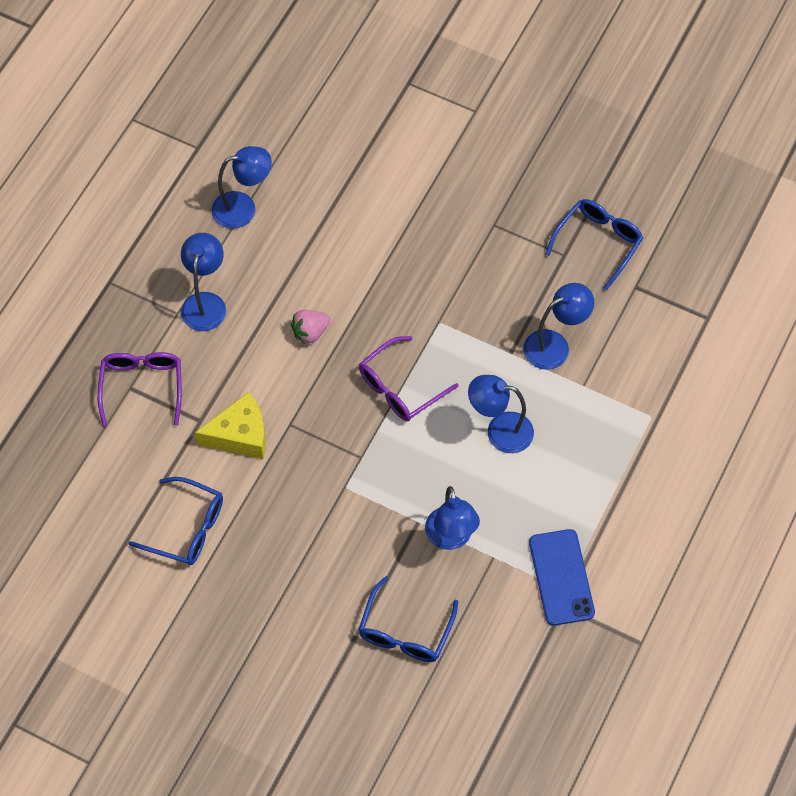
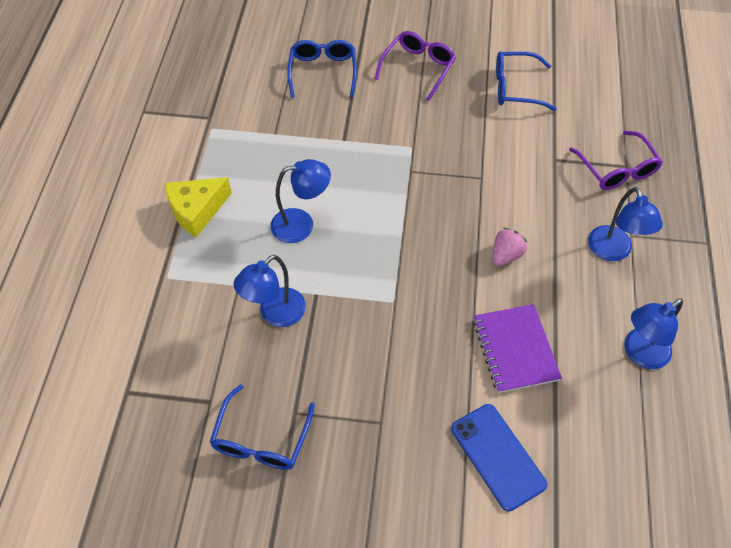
camera: 160 degrees right, 5 degrees down
yellow cheese [195,392,266,459] -> yellow cheese moved to [165,177,232,237]
purple glasses [359,336,459,421] -> purple glasses moved to [375,31,456,101]
blue lamp [425,486,480,550] -> none
blue phone [529,529,595,626] -> blue phone moved to [451,404,547,511]
none -> purple notebook [473,304,562,393]

